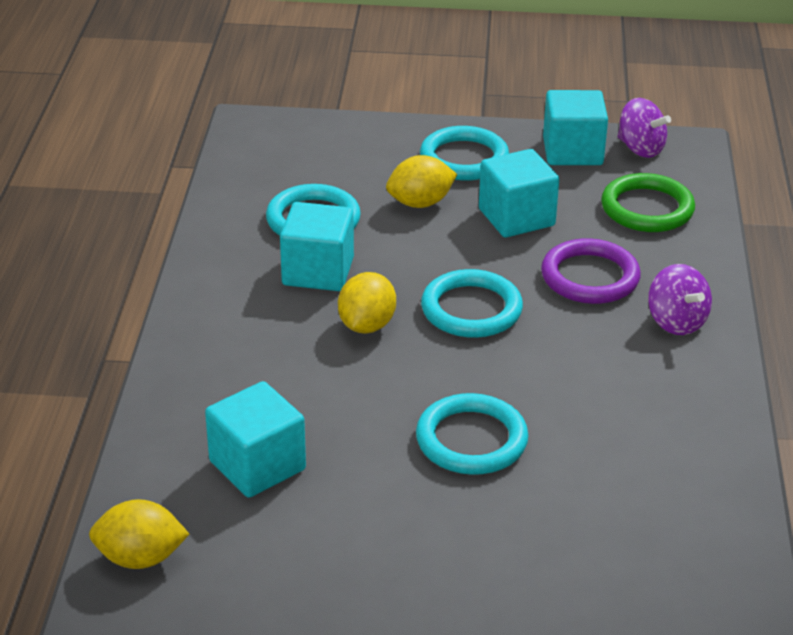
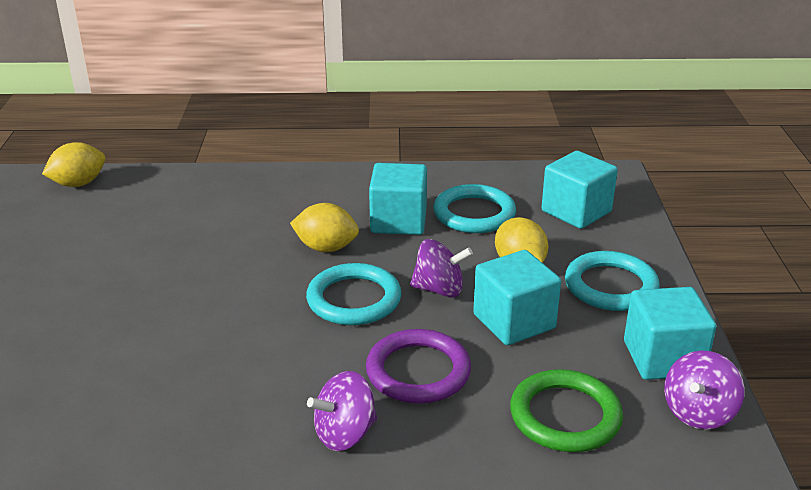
camera: 85 degrees right, 5 degrees down
yellow lemon [89,499,189,569] -> yellow lemon turned 60 degrees clockwise [42,142,105,187]
turquoise cube [205,381,306,498] -> turquoise cube moved to [541,151,618,229]
turquoise ring [416,393,529,475] -> none
none -> purple spinning top [410,239,473,298]

